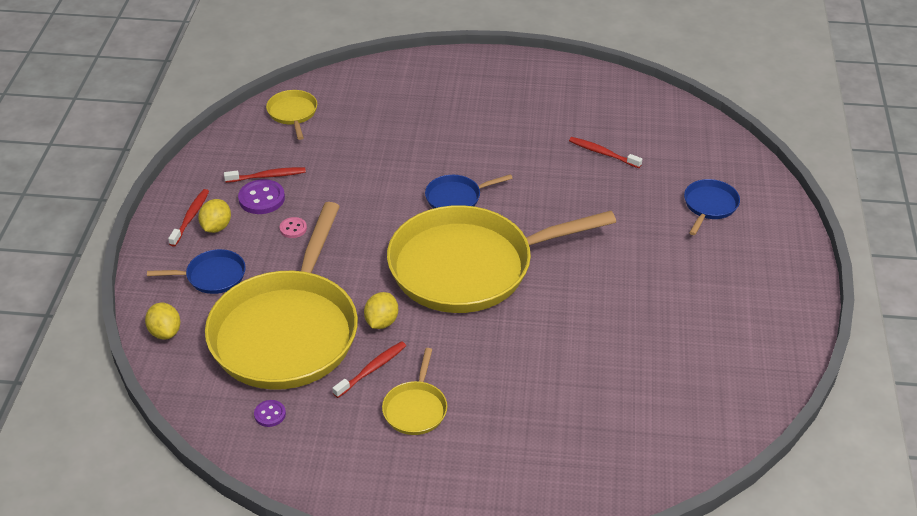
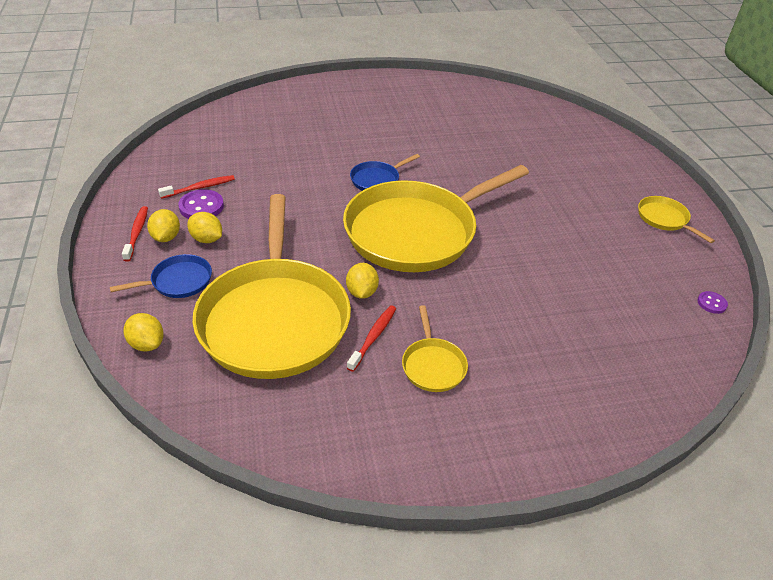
camera: 20 degrees left, 0 degrees up
purple button [254,400,286,427] -> purple button moved to [697,291,728,314]
yellow pan [266,90,317,140] -> yellow pan moved to [638,196,715,243]
pink button [279,217,307,238] -> none
red toothbrush [569,137,642,168] -> none
blue pan [684,179,740,235] -> none
none -> yellow lemon [187,212,222,243]

